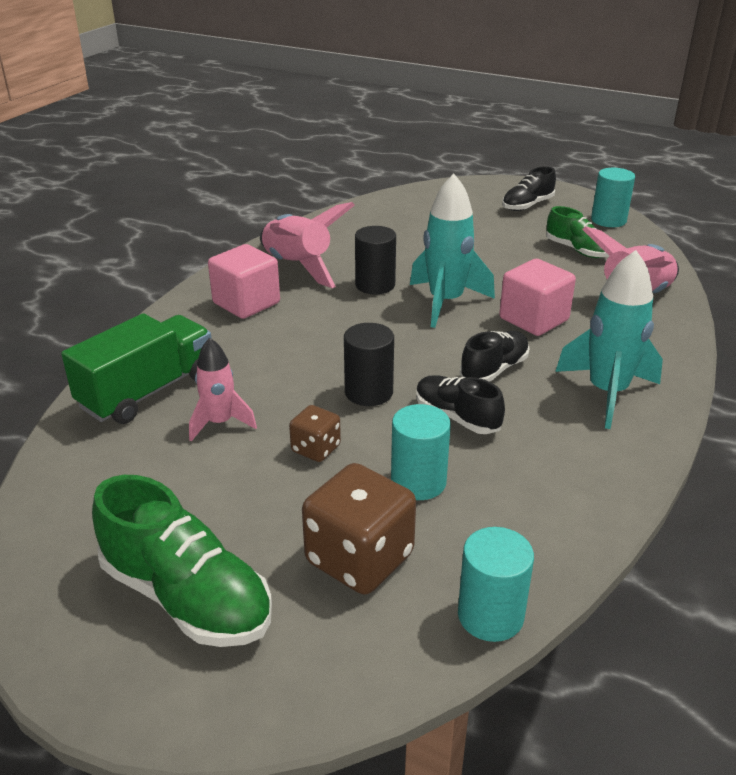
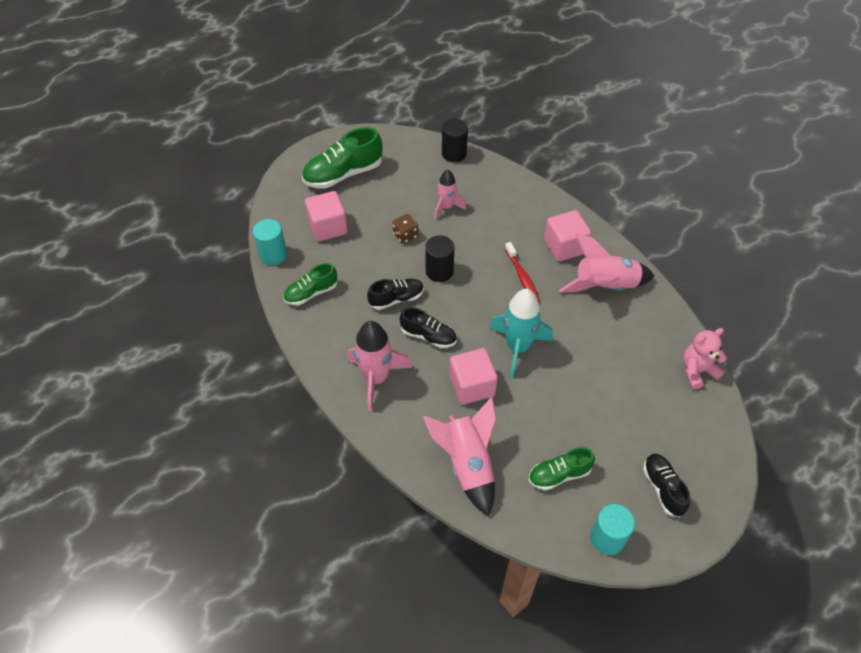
camera: 115 degrees right, 20 degrees up
green truck [61,313,212,424] -> none
brown dice [302,463,416,594] -> pink cube [305,191,348,242]
black cylinder [355,226,396,294] -> black cylinder moved to [442,119,468,162]
turquoise cylinder [391,404,451,500] -> none
black shoe [460,331,530,382] -> black shoe turned 45 degrees counterclockwise [400,307,457,348]
turquoise rocket [555,250,663,429] -> pink rocket [347,321,412,412]
none -> green shoe [283,263,337,306]
none -> red toothbrush [505,242,540,303]
none -> pink teddy bear [683,328,727,389]

